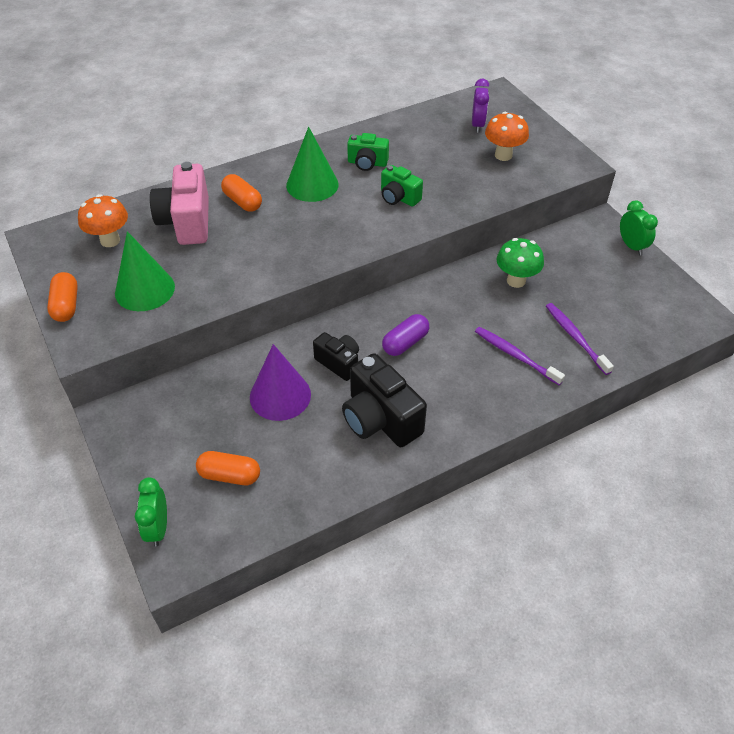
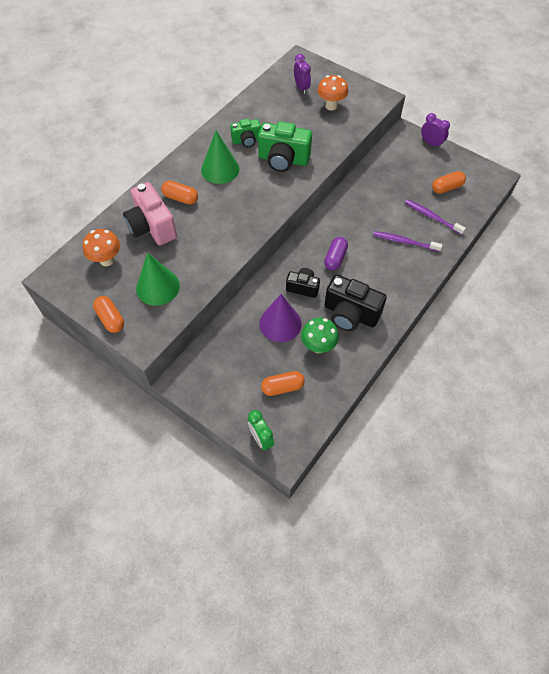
camera: 25 degrees left, 10 degrees up
green camera [381,165,423,207] -> green camera [258,121,312,172], size x1.70
green mushroom [497,238,544,288] -> green mushroom moved to [301,318,339,353]
green clock [620,200,658,255] -> purple clock [421,113,450,148]
none -> orange capsule [432,171,466,194]

